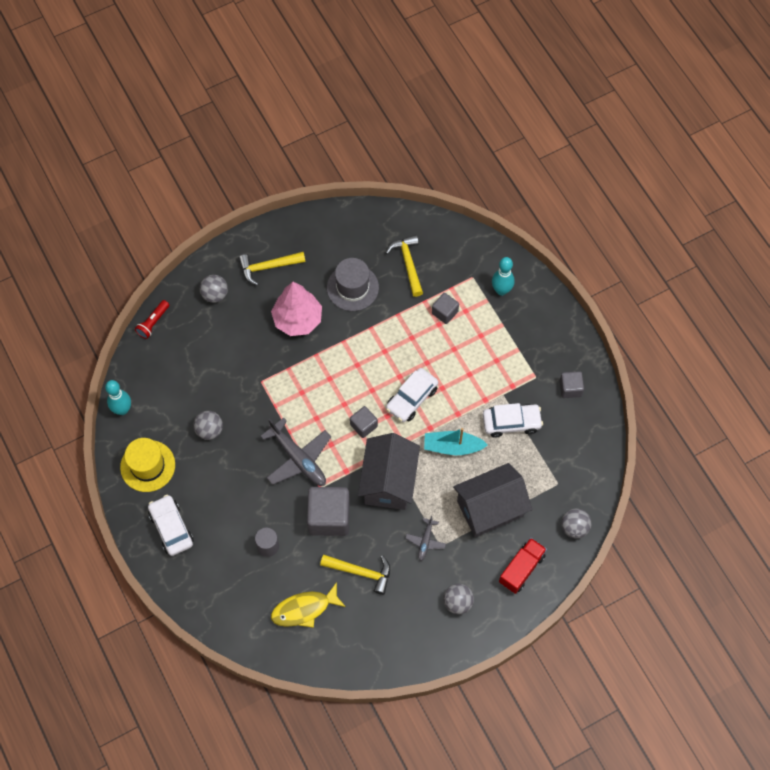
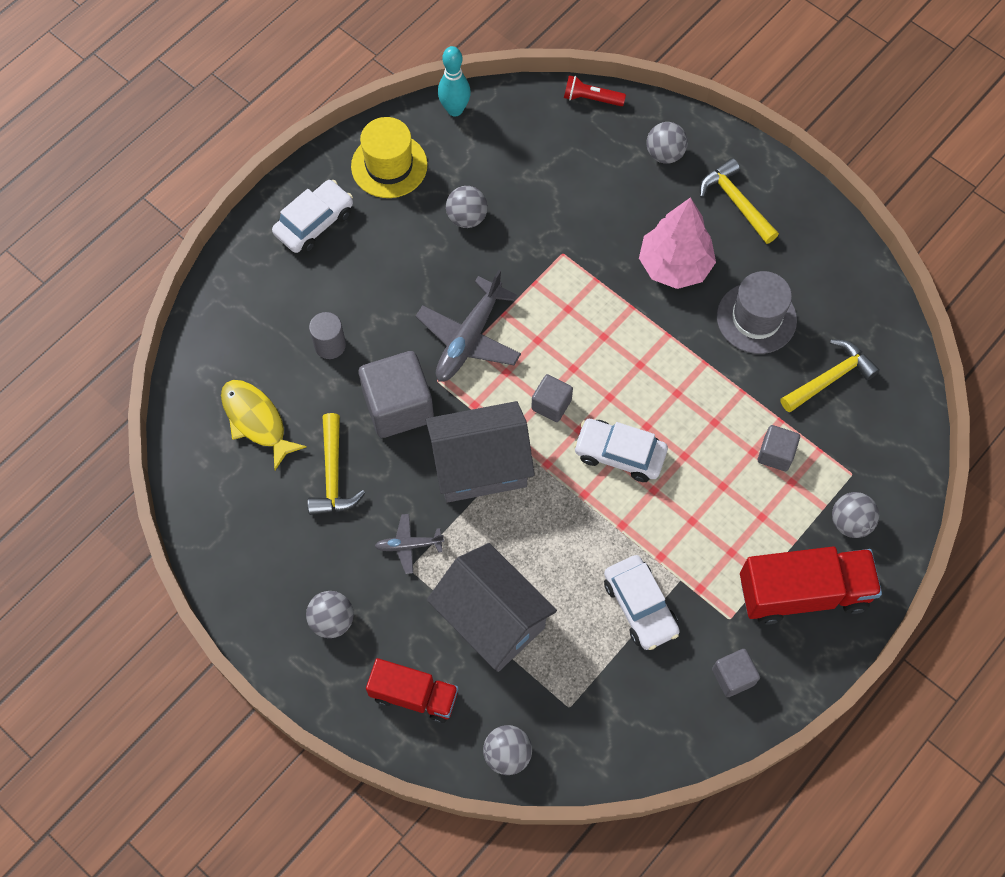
camera: 70 degrees right, 0 degrees up
turquoise boat [424,428,488,455] -> none
turquoise bowling pin [492,257,515,295] -> grey ball [832,492,879,538]
none -> red truck [740,546,882,625]

